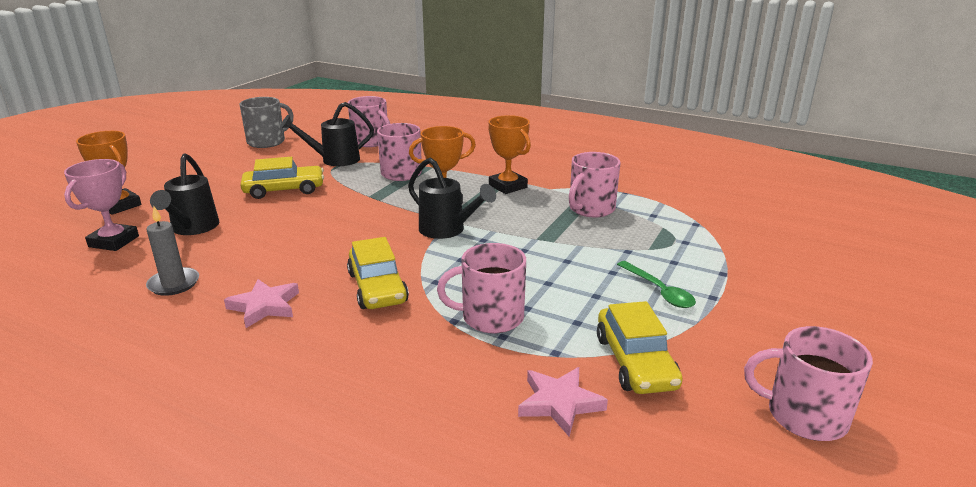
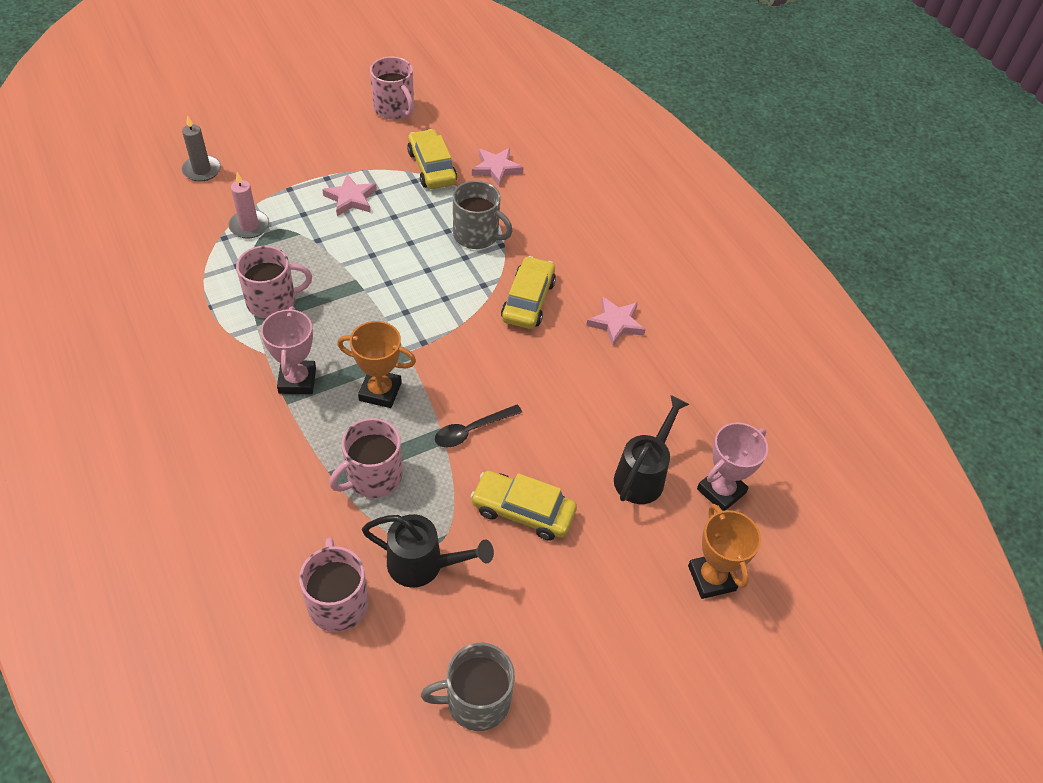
camera: 150 degrees left, 25 degrees up
grey candle [146,206,199,296] -> grey candle moved to [182,115,221,182]
black watering can [408,158,496,239] -> none
pink mug [437,243,526,333] -> grey mug [453,181,513,249]
orange trophy [488,115,531,194] -> pink trophy [261,306,316,394]
yellow car [597,301,683,394] -> yellow car turned 45 degrees counterclockwise [407,129,457,189]
green spoon [617,261,696,308] -> pink star [322,174,377,216]
none -> pink candle [228,172,269,239]
none -> black spoon [435,404,522,447]

